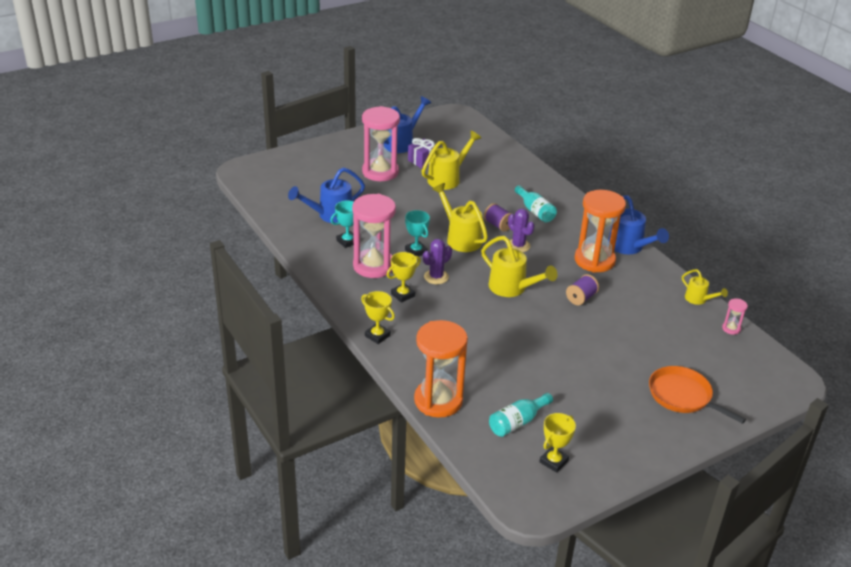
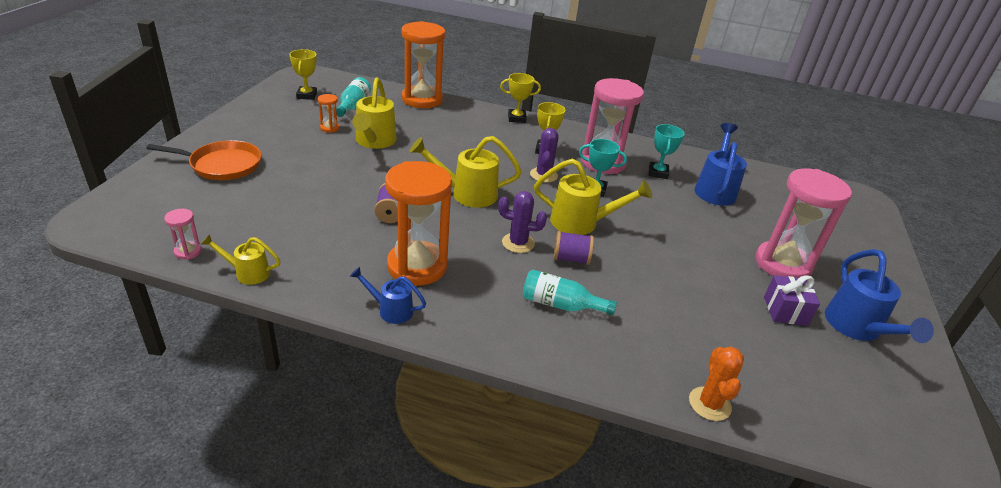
camera: 135 degrees right, 0 degrees up
yellow watering can [421,131,481,190] -> yellow watering can moved to [352,77,397,149]
blue watering can [608,195,669,254] -> blue watering can [350,267,426,324], size x0.57
none -> orange hourglass [318,94,340,133]
none -> orange cactus [689,347,744,421]

